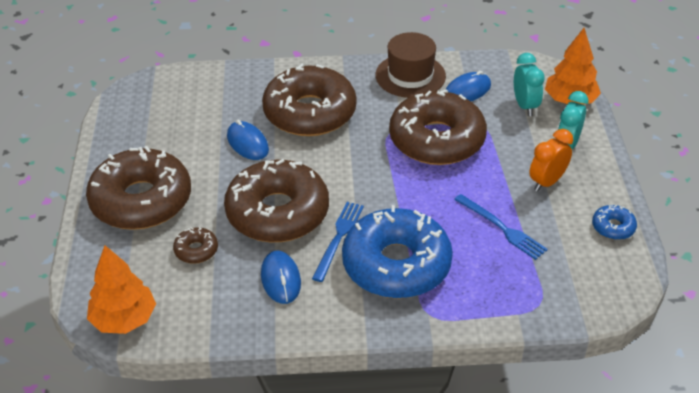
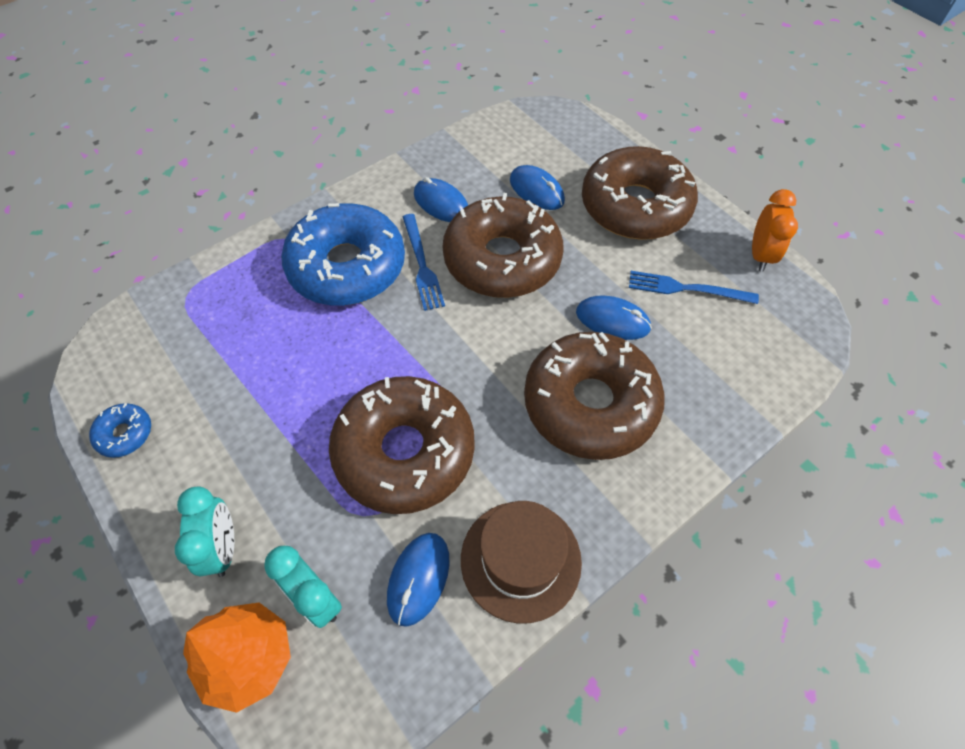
camera: 145 degrees right, 15 degrees up
orange tree [87,245,156,334] -> none
brown donut [173,227,218,264] -> blue mouse [510,165,565,210]
blue fork [454,194,548,260] -> blue fork moved to [629,271,759,304]
orange clock [529,129,573,192] -> orange clock moved to [752,189,798,272]

